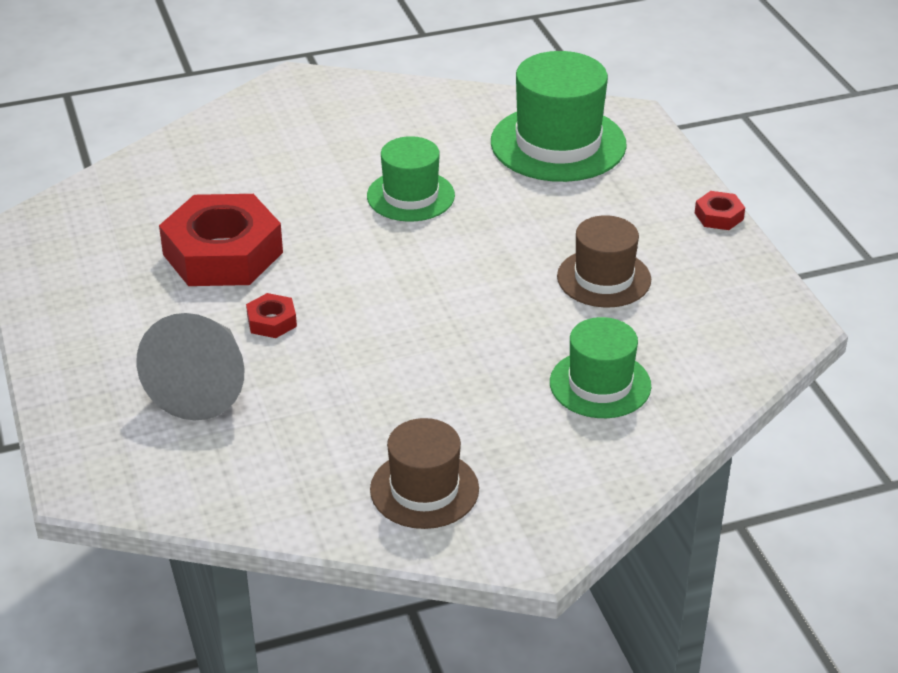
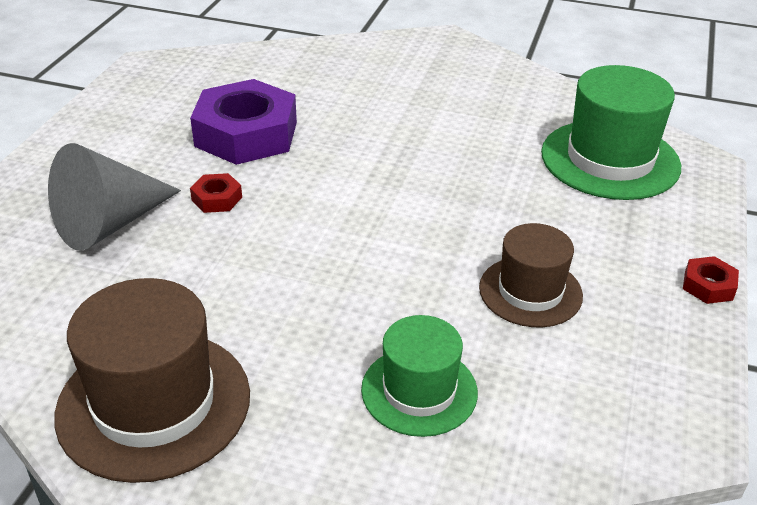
camera: 35 degrees right, 0 degrees up
red nut [159,194,283,286] -> purple nut [190,79,297,165]
green hat [367,136,455,222] -> none
brown hat [370,418,479,529] -> brown hat [54,278,250,483], size x1.61

